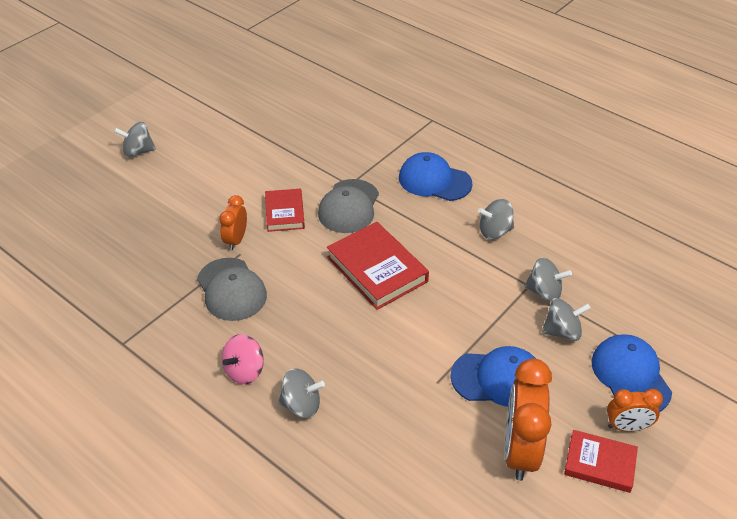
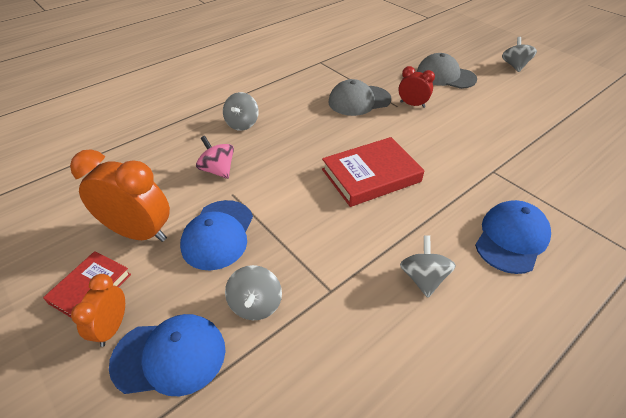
camera: 100 degrees right, 0 degrees up
orange clock [219,195,247,251] -> red clock [399,66,435,108]
pink spinning top [222,334,264,384] -> pink spinning top moved to [196,136,234,179]
red book [265,189,305,232] -> none
grey cap [318,179,379,233] -> grey cap moved to [417,53,477,89]
grey spinning top [524,257,572,302] -> none

